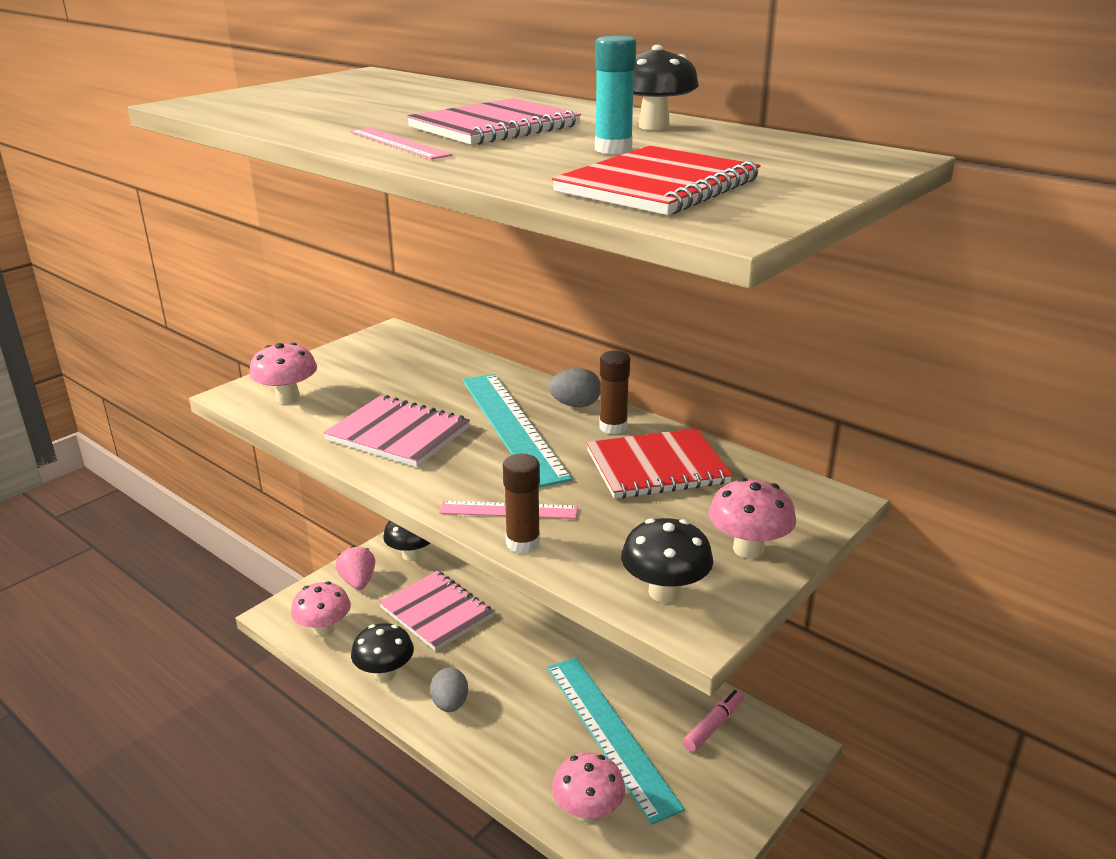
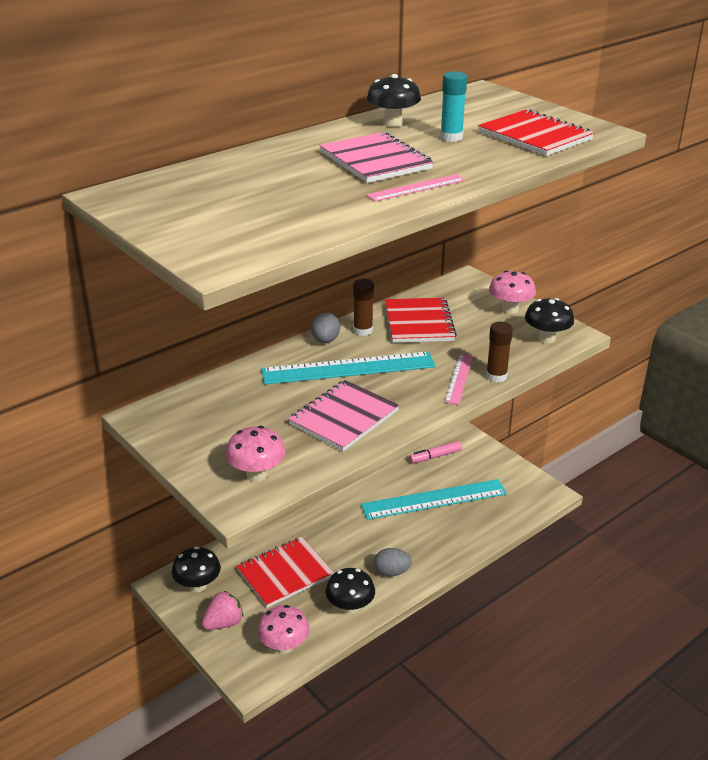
camera: 80 degrees left, 5 degrees up
pink strawberry [336,546,375,590] -> pink strawberry turned 150 degrees clockwise [202,591,244,630]
pink notebook [379,571,494,651] -> red notebook [236,537,334,608]
pink mushroom [552,752,625,823] -> none
pink marker [683,690,744,752] -> pink marker turned 75 degrees counterclockwise [409,441,462,463]

